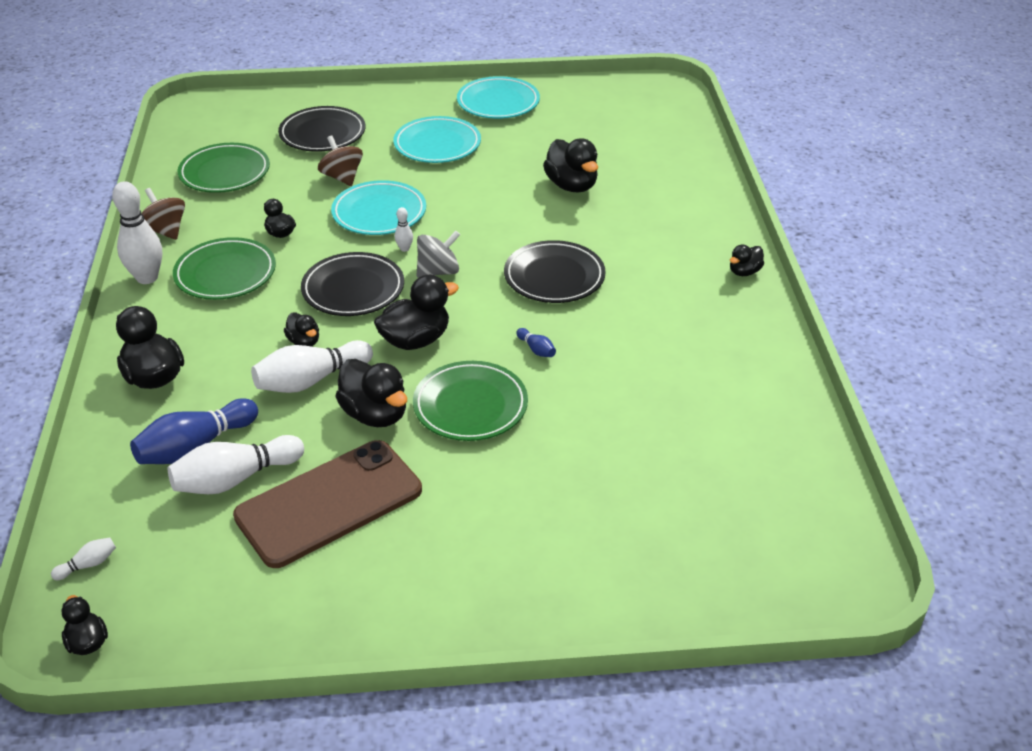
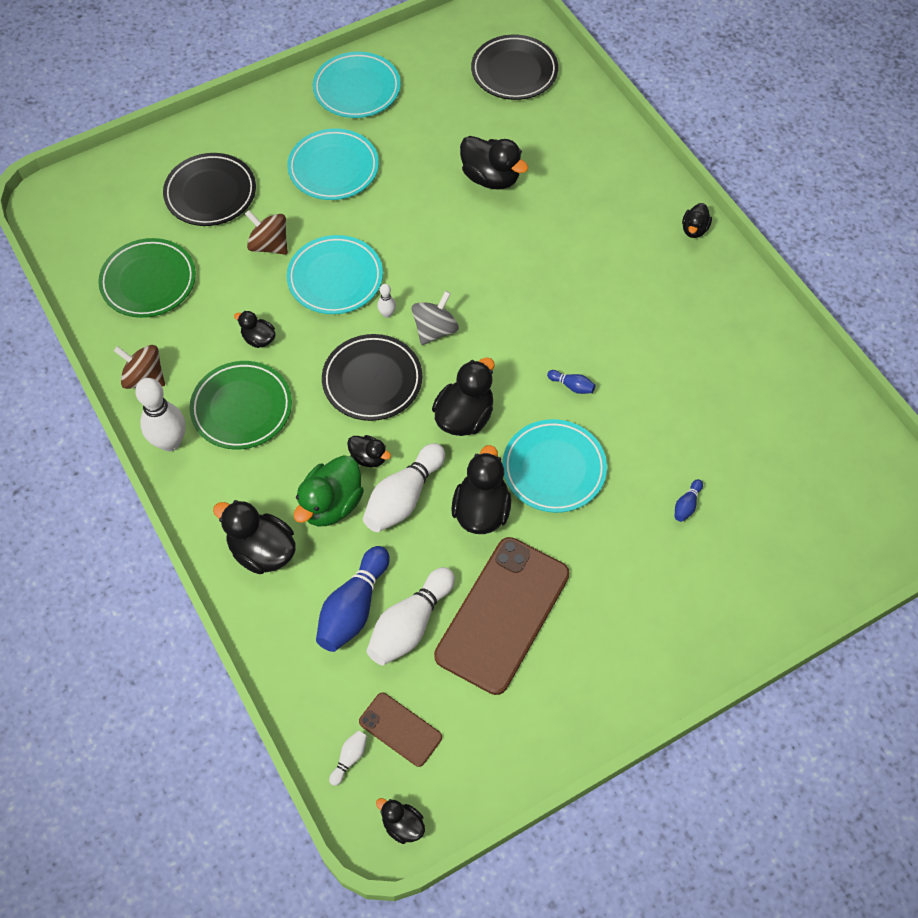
camera: 25 degrees left, 20 degrees up
black duck [335,359,407,427] -> black duck turned 105 degrees counterclockwise [451,445,511,534]
green plate [413,361,528,441] -> turquoise plate [502,419,607,513]
black plate [504,240,606,303] -> black plate moved to [471,35,558,100]
none -> green duck [294,455,364,526]
none -> brown phone [359,693,442,767]
none -> blue bowling pin [674,479,703,522]

